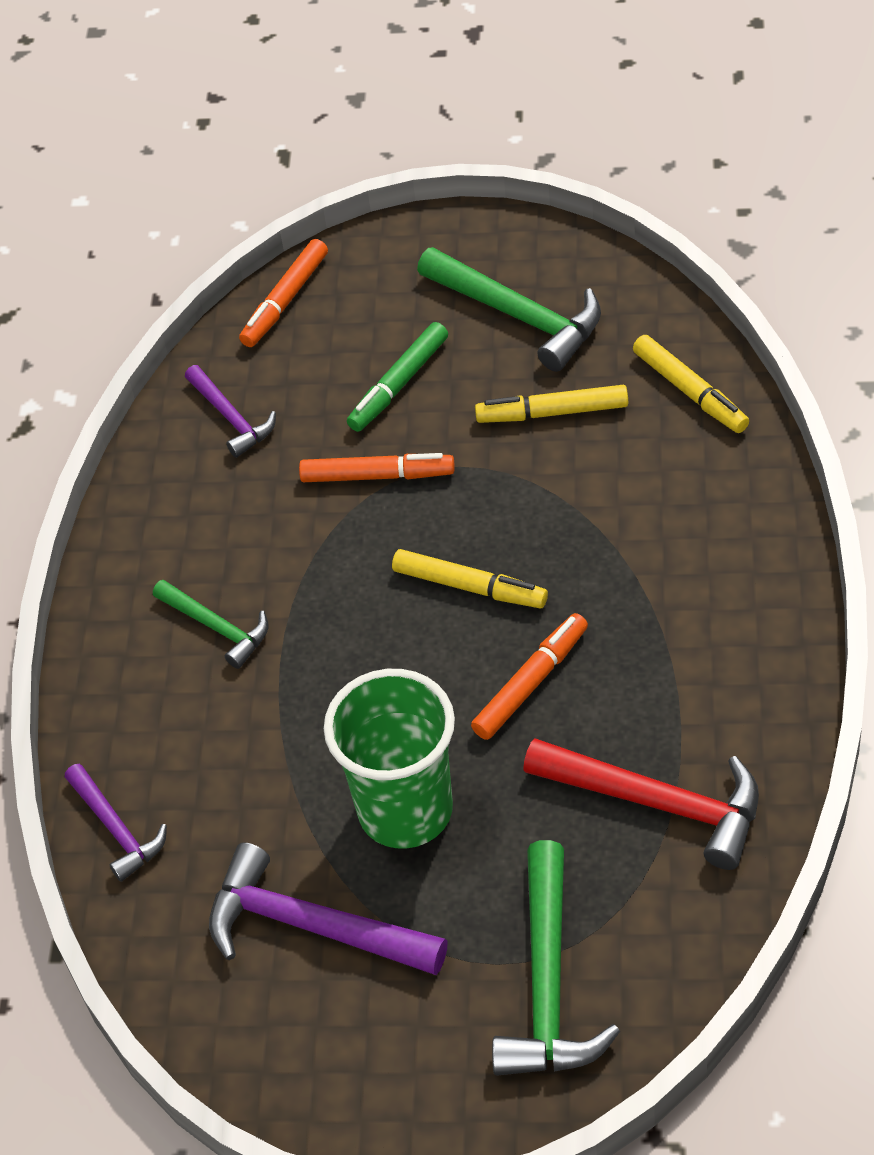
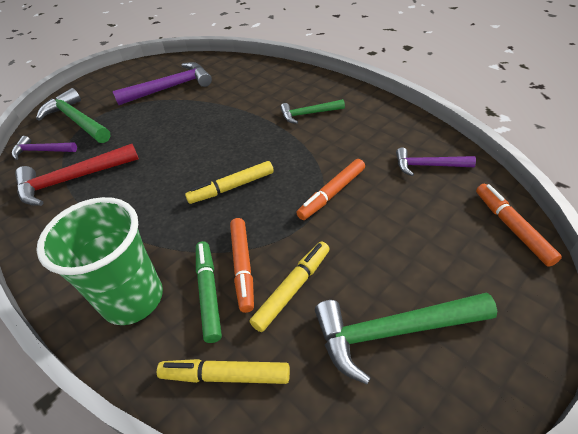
camera: 130 degrees right, 5 degrees down
purple hammer [65,764,167,882] -> purple hammer moved to [12,136,77,160]
green cup [324,669,455,849] -> green cup moved to [36,197,163,325]
green marker [347,322,448,432] -> green marker moved to [196,241,222,343]
orange marker [471,613,588,740] -> orange marker moved to [230,218,254,313]

